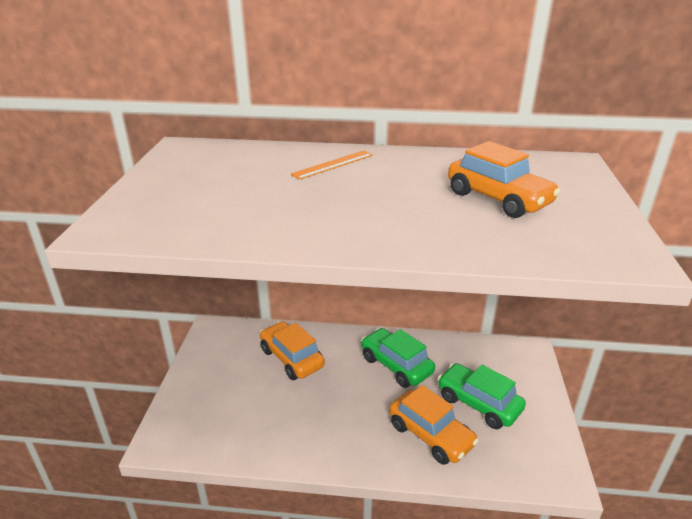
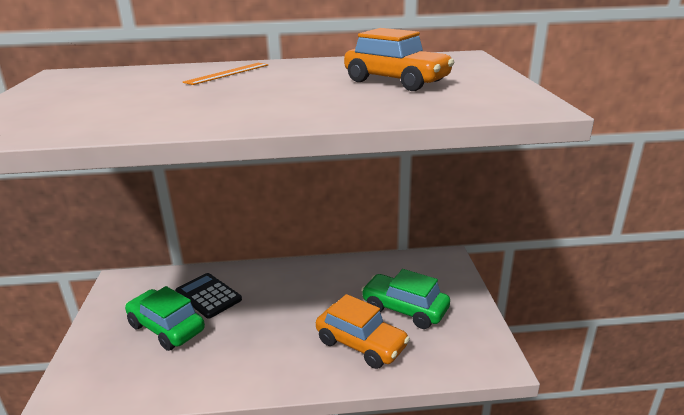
camera: 10 degrees left, 5 degrees down
orange car [260,321,325,380] -> black calculator [175,273,242,319]
green car [361,328,435,388] -> green car moved to [125,286,205,351]

